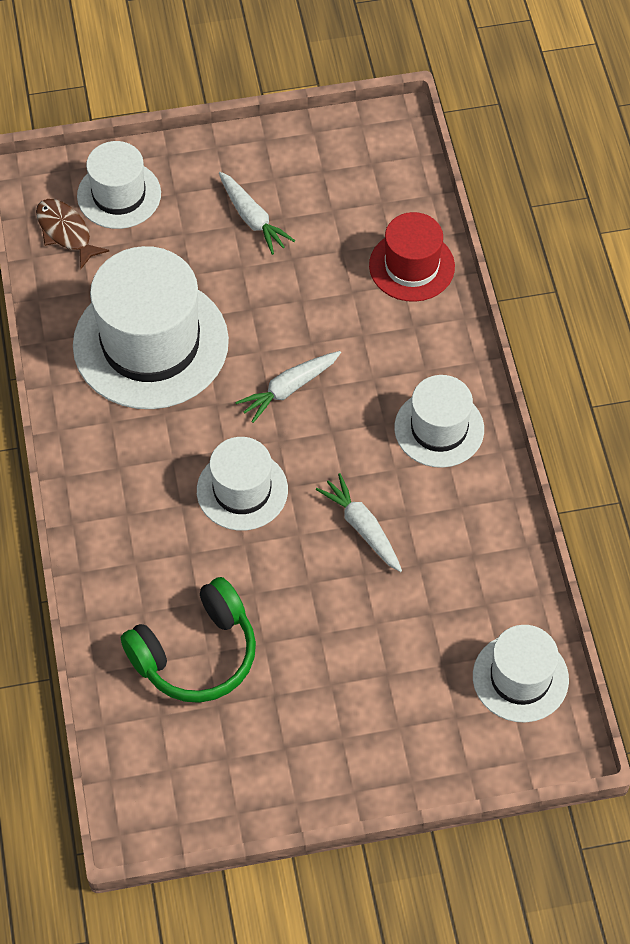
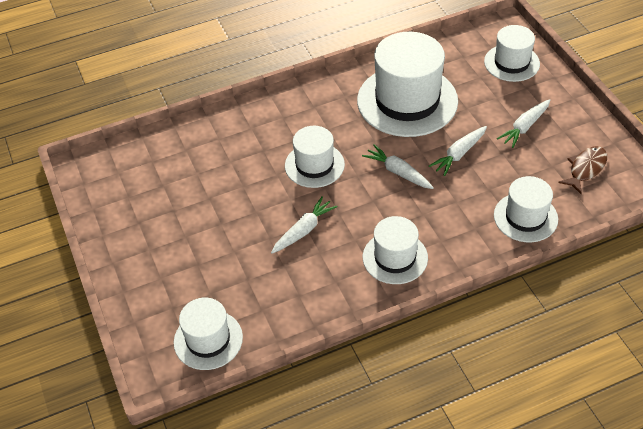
camera: 80 degrees right, 10 degrees down
brown fish [36,199,109,269] -> brown fish moved to [558,146,607,194]
green headphones [121,577,256,703] -> none
red hat [369,212,455,302] -> white hat [494,176,558,242]
none -> white carrot [429,126,487,176]

